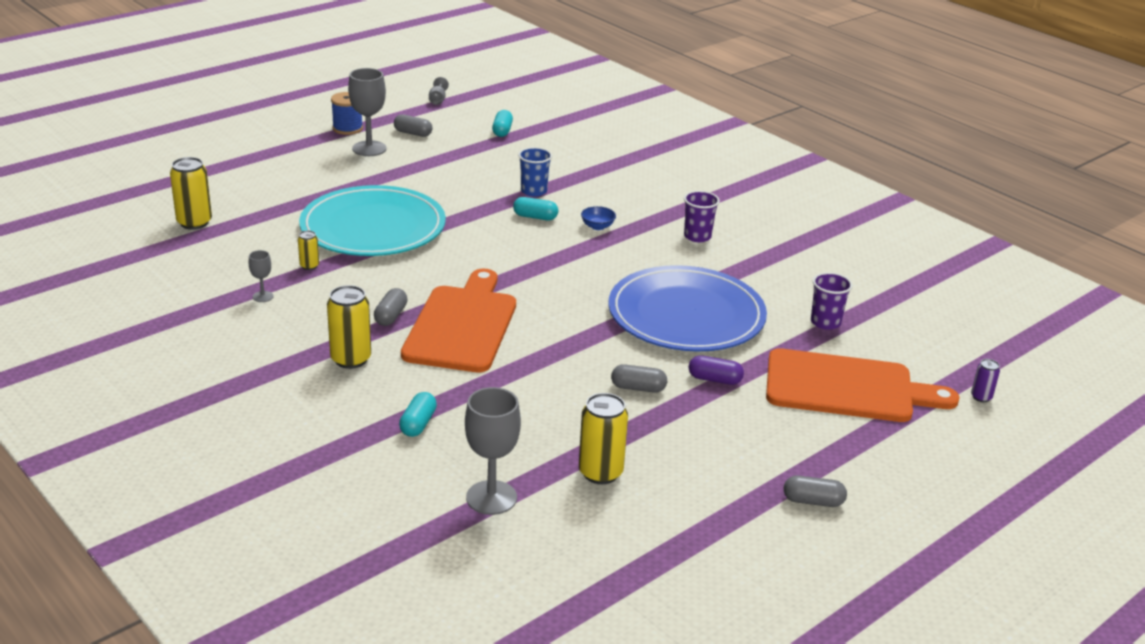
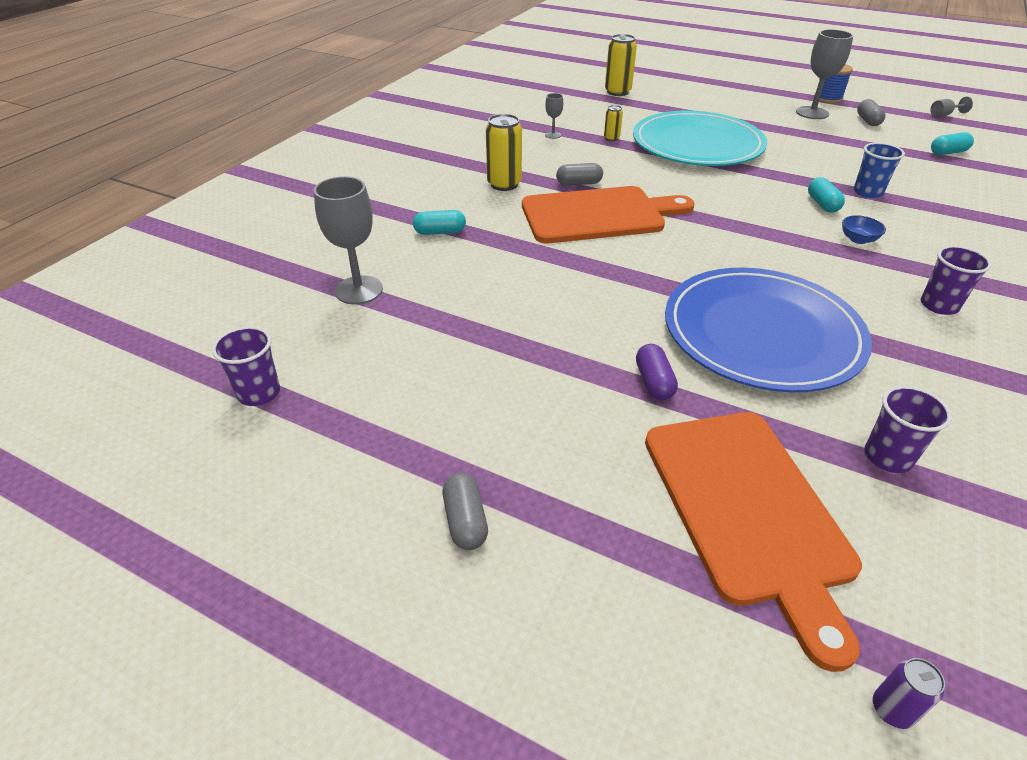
camera: 70 degrees right, 10 degrees up
yellow can [579,393,628,484] -> none
grey capsule [611,364,667,393] -> none
none -> purple cup [212,326,280,406]

